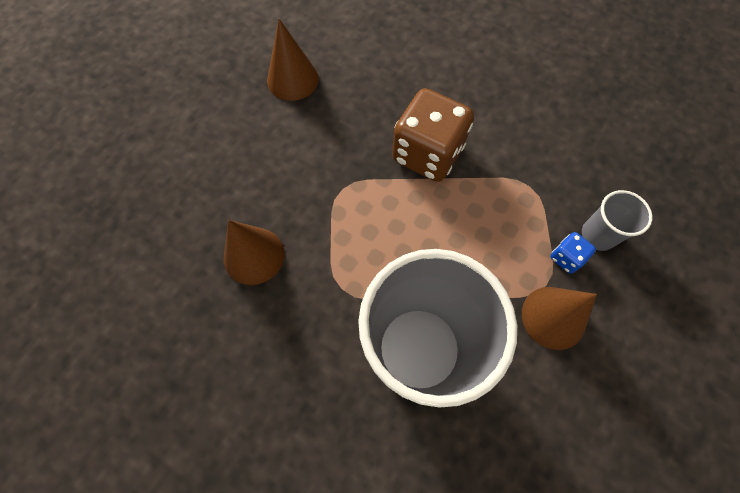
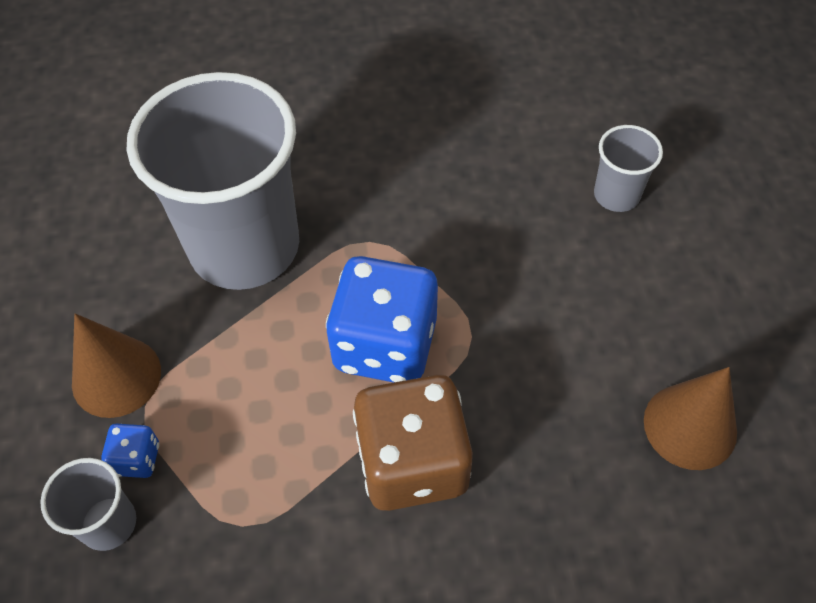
camera: 140 degrees right, 10 degrees down
brown cone [224,220,285,285] -> none
none -> blue dice [326,256,438,383]
none -> grey cup [594,125,663,212]

